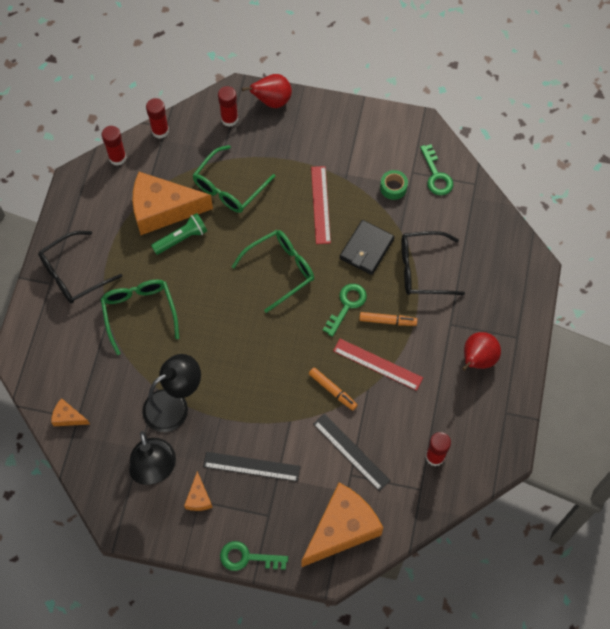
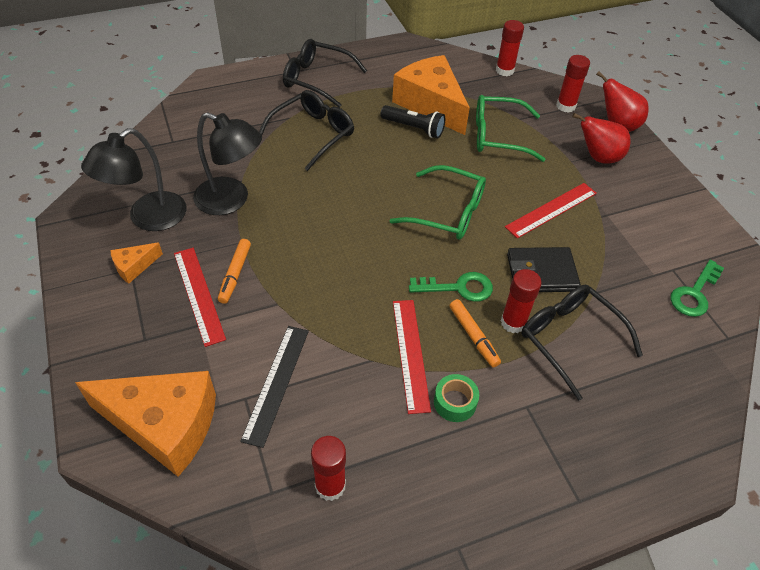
camera: 55 degrees right, 15 degrees down
orange cheese [51,398,90,426] -> none
green glasses [101,279,179,355] -> black glasses [259,90,354,171]
red glue stick [102,126,126,166] -> red glue stick moved to [501,269,542,333]
green flashlight [151,213,207,255] -> black flashlight [381,105,445,138]
black ruler [203,452,300,482] -> red ruler [174,248,226,347]
green key [220,541,288,571] -> none
orange marker [309,367,358,410] -> orange marker moved to [218,239,251,304]
green tape [380,170,408,200] -> green tape moved to [434,374,479,422]
red pear [462,332,501,371] -> red pear moved to [572,113,631,164]

